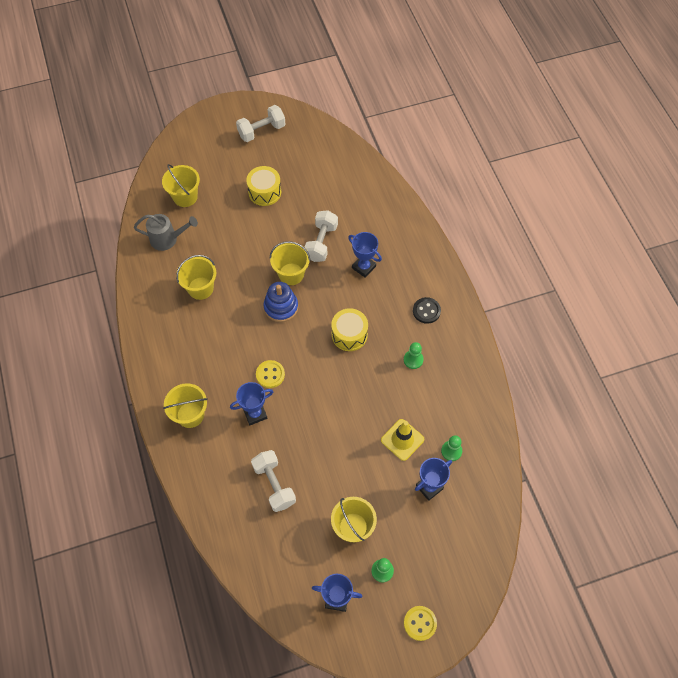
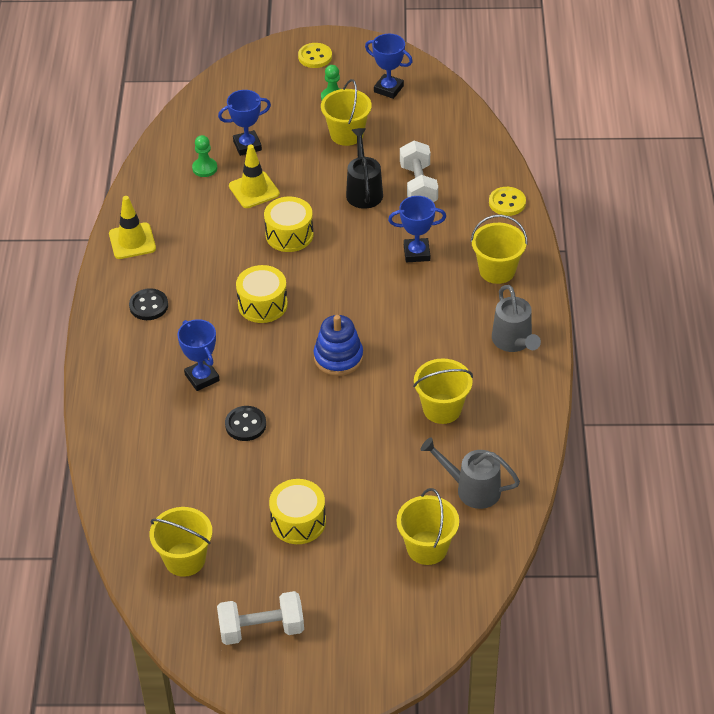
camera: 160 degrees left, 15 degrees down
yellow button [256,360,285,388] -> yellow button moved to [489,187,526,216]
yellow bucket [270,241,310,285] -> yellow bucket moved to [149,507,212,577]
white dumbbell [305,210,338,262] -> black button [225,406,266,441]
green pawn [404,342,424,369] -> none
none -> yellow traffic cone [109,196,156,259]
none -> yellow drum [264,197,313,252]
none -> black watering can [346,128,383,209]
none -> grey watering can [492,285,541,352]

